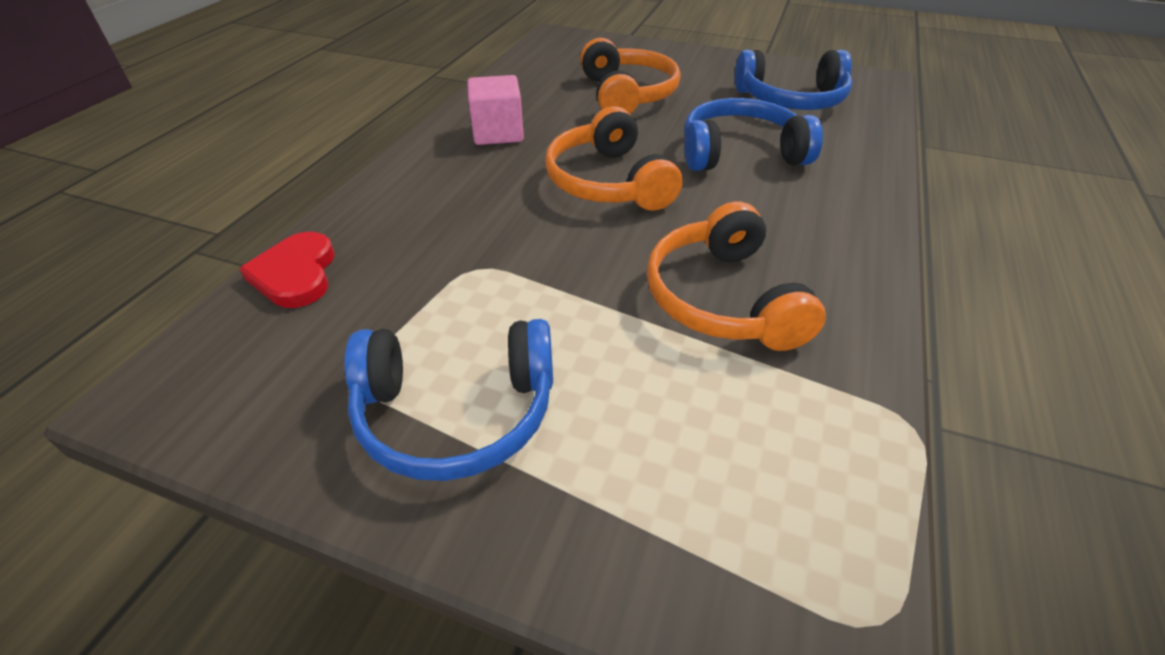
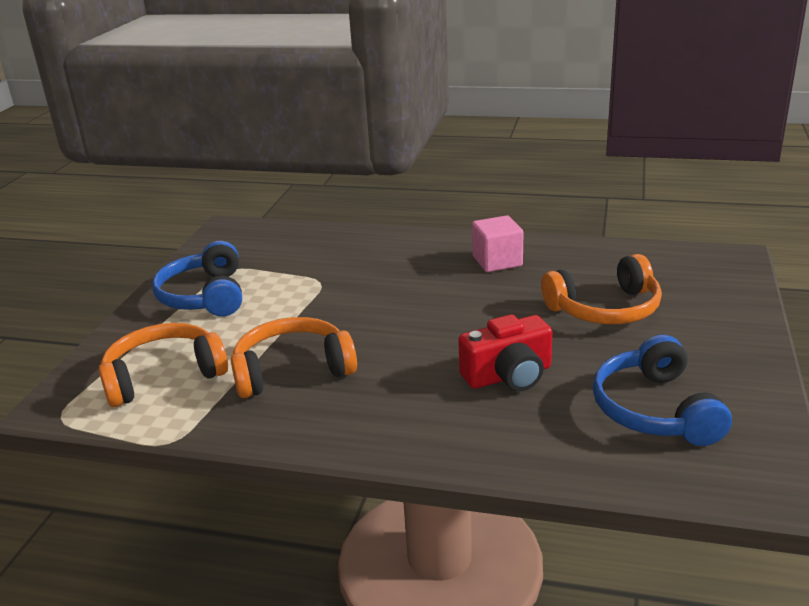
camera: 85 degrees right, 15 degrees down
red heart [239,232,335,308] -> none
orange headphones [545,106,682,211] -> orange headphones moved to [98,323,228,407]
blue headphones [684,98,823,171] -> red camera [458,315,552,391]

